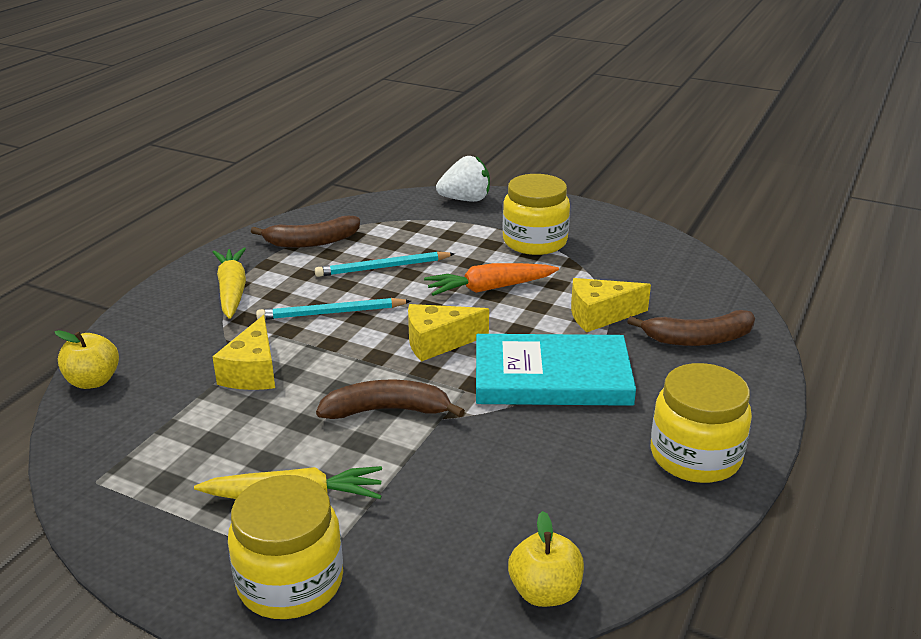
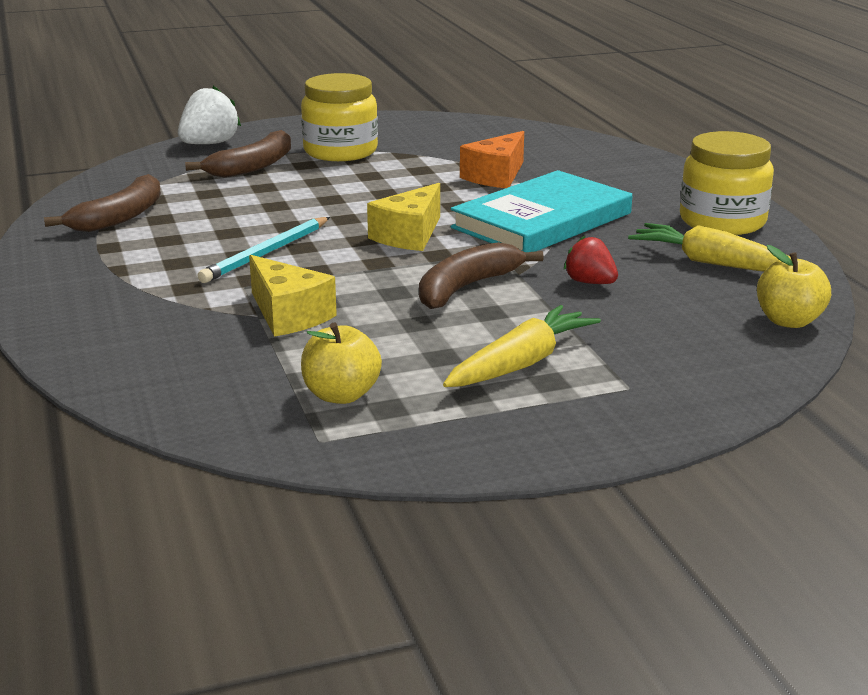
camera: 45 degrees left, 5 degrees down
yellow apple [55,330,119,389] -> yellow apple moved to [301,322,382,404]
yellow carrot [213,248,246,319] -> yellow carrot moved to [628,223,791,271]
yellow jar [228,475,343,619] -> none
turquoise pencil [315,251,455,277] -> none
orange carrot [424,263,559,296] -> none
yellow cheese [571,278,651,332] -> orange cheese [460,131,524,188]
brown banana [627,310,755,346] -> brown banana moved to [185,130,291,178]
none -> red strawberry [564,236,618,284]

